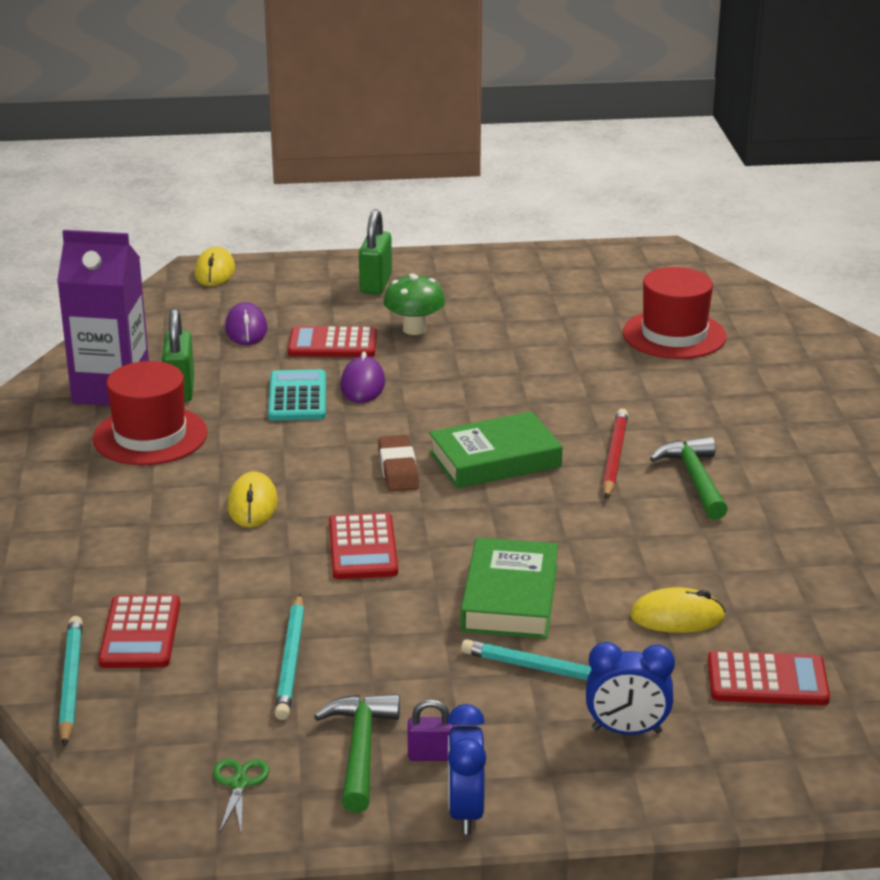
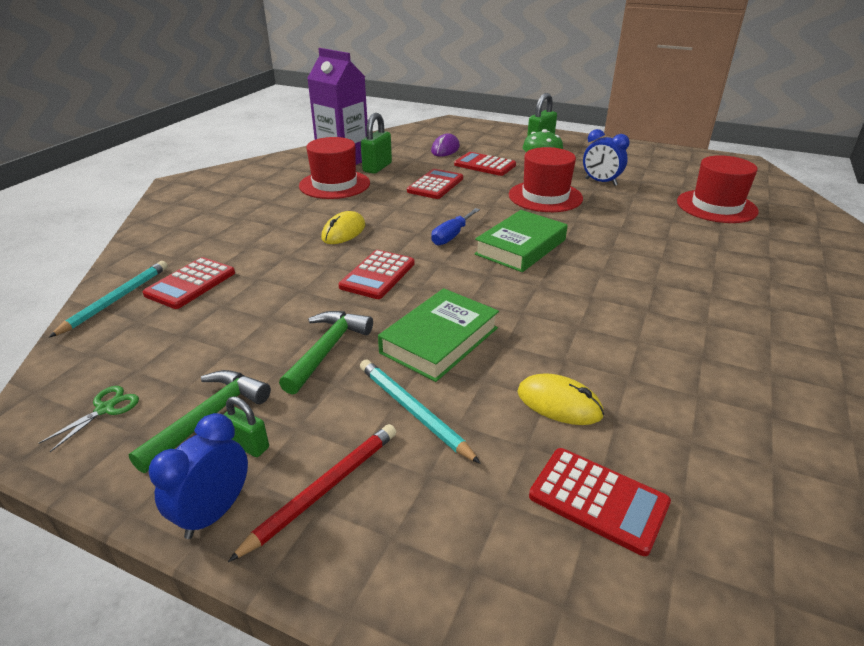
camera: 30 degrees right, 5 degrees up
yellow mouse [194,247,235,286] -> none
turquoise calculator [268,369,326,421] -> red calculator [407,169,463,199]
turquoise pencil [275,594,304,720] -> none
purple mouse [340,352,385,403] -> none
brown eraser [378,435,419,492] -> blue screwdriver [431,208,480,246]
purple padlock [408,699,454,761] -> green padlock [223,396,269,457]
green book [429,411,563,488] -> green book turned 60 degrees counterclockwise [474,210,568,272]
blue clock [586,642,675,735] -> blue clock moved to [583,129,630,186]
red pencil [603,409,628,499] -> red pencil moved to [228,424,396,562]
green hammer [650,437,728,520] -> green hammer moved to [279,311,373,395]
none -> red hat [509,147,583,212]

